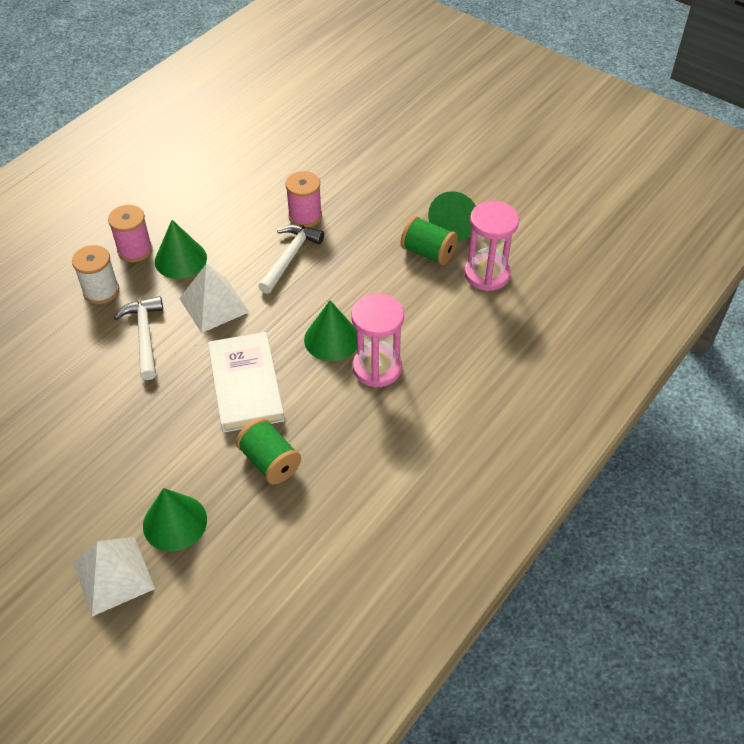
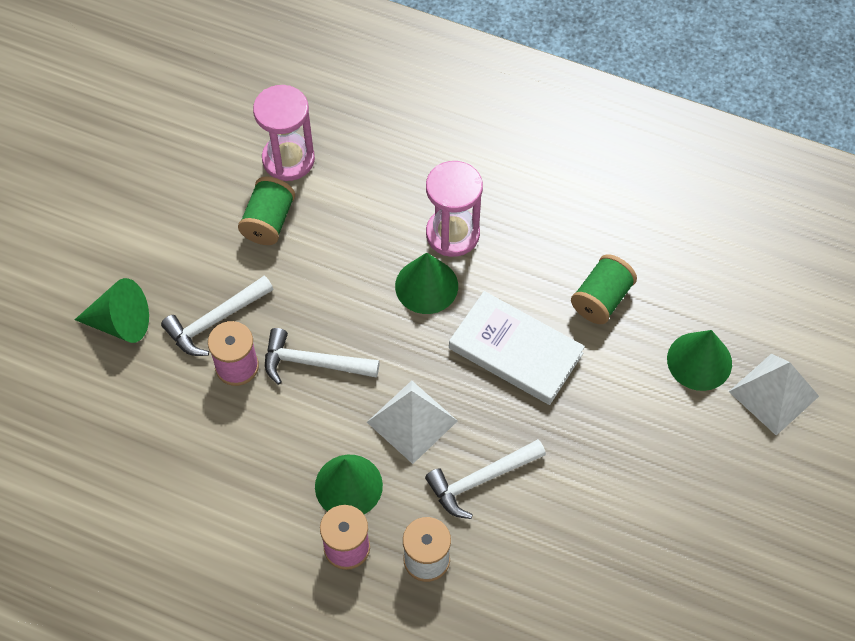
camera: 105 degrees left, 10 degrees up
white book [208,332,285,433] -> white book turned 60 degrees clockwise [449,291,585,405]
green cone [428,191,476,242] -> green cone moved to [75,278,149,343]
none -> white hammer [161,276,273,356]

